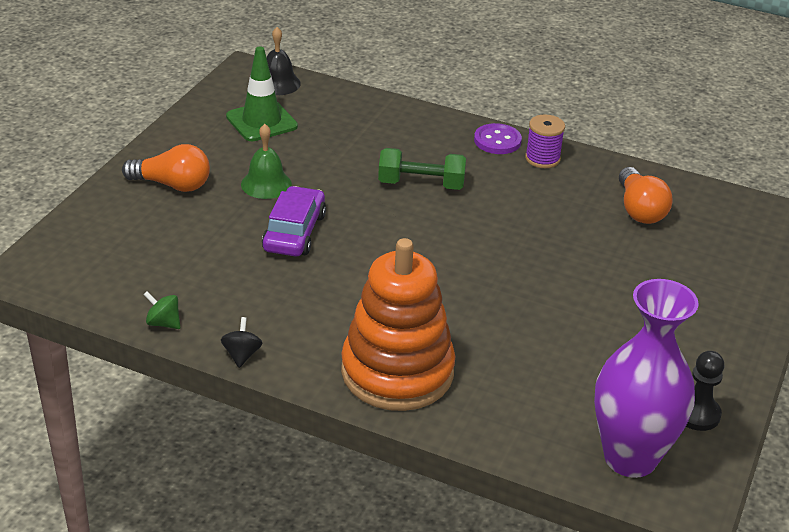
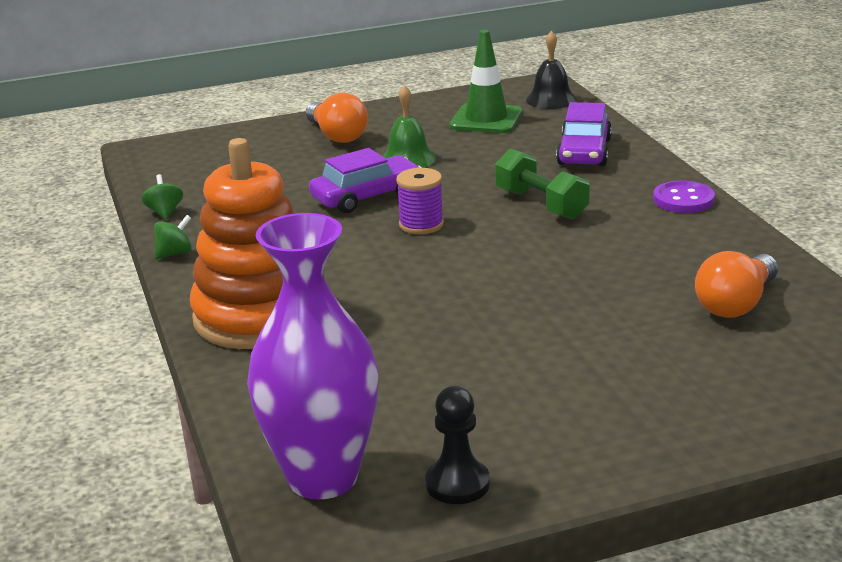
camera: 50 degrees right, 10 degrees down
black spinning top [221,317,262,368] -> green spinning top [154,215,192,259]
purple spool [525,114,565,168] -> purple spool moved to [396,168,444,234]
none -> purple car [556,102,612,166]

